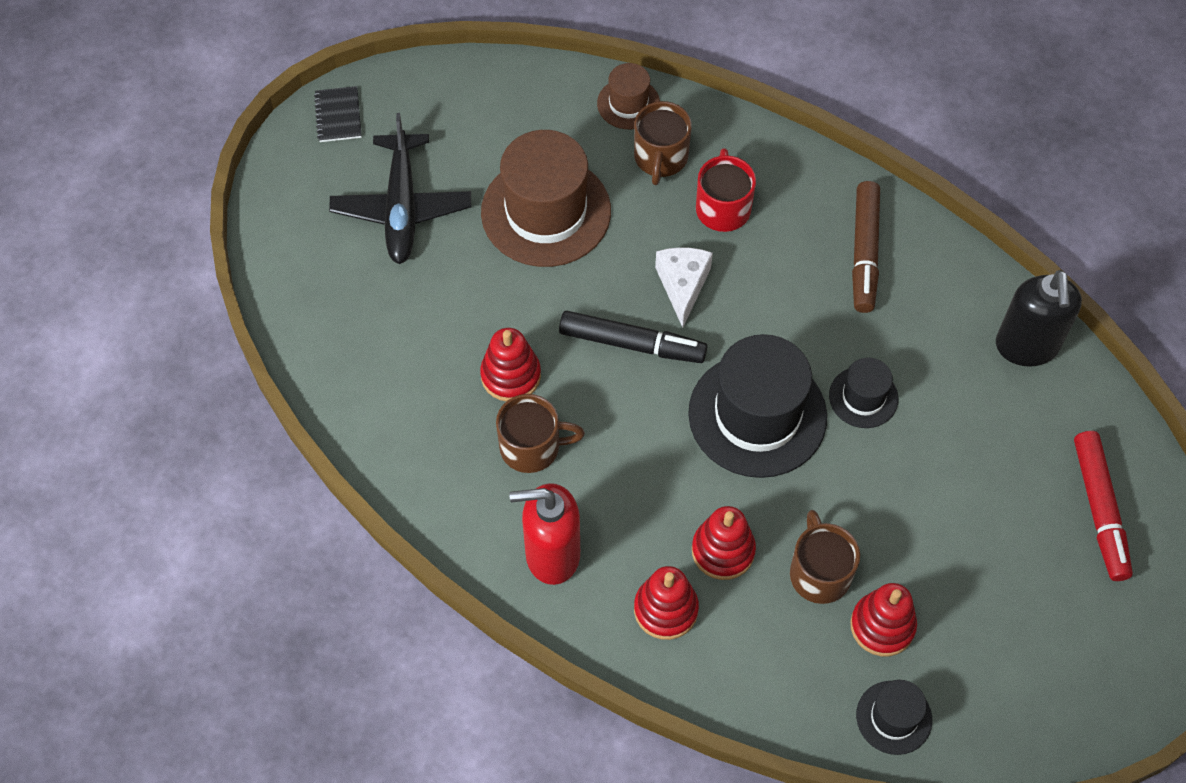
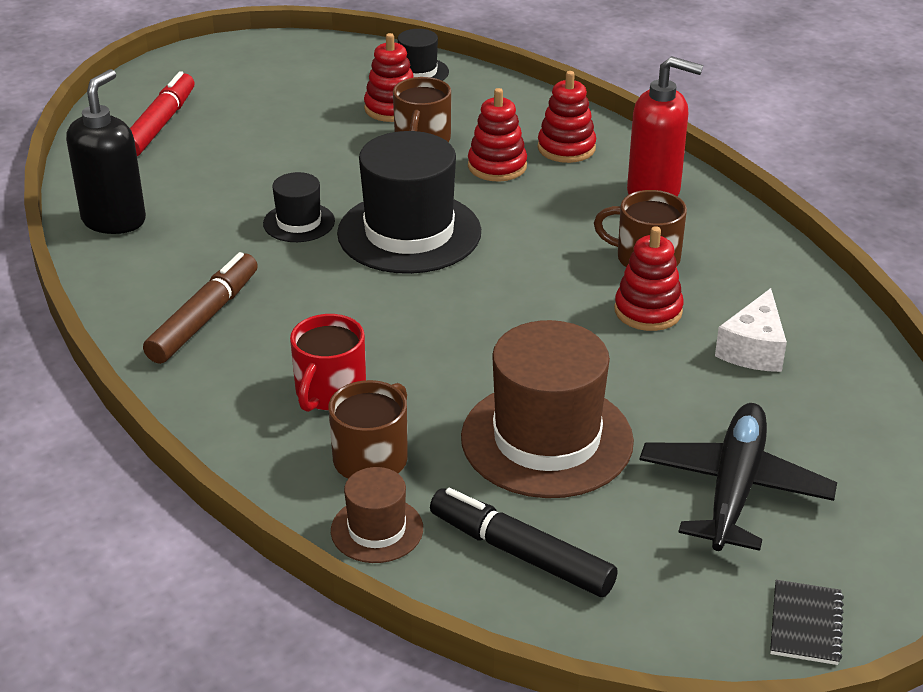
camera: 160 degrees left, 25 degrees down
black marker [559,311,707,363] -> black marker moved to [430,488,618,597]
white cheese [655,247,713,328] -> white cheese moved to [715,288,787,372]

